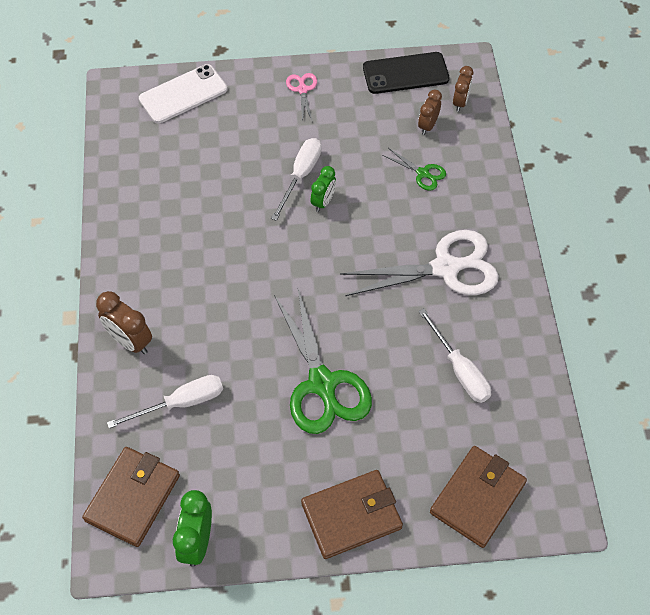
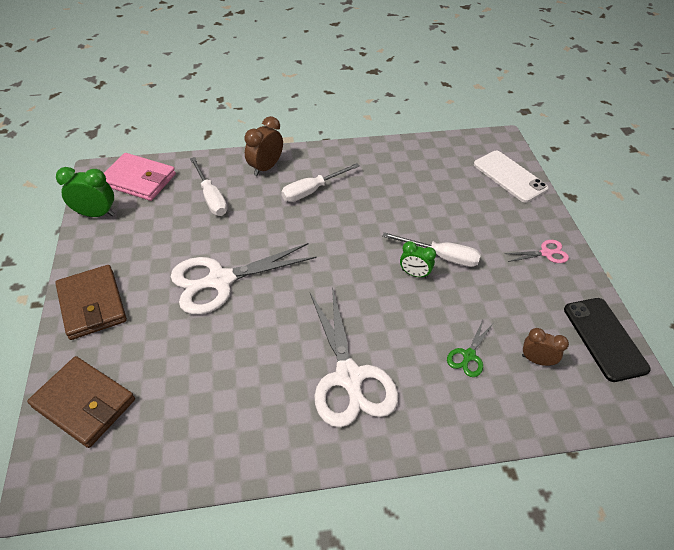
camera: 85 degrees right, 10 degrees down
brown wallet [82,447,180,547] -> pink wallet [104,153,176,201]
green scissors [274,289,372,434] -> white scissors [171,243,317,315]
white screwdriver [418,308,491,403] -> white screwdriver moved to [281,163,360,202]
brown clock [453,66,473,112] -> none

